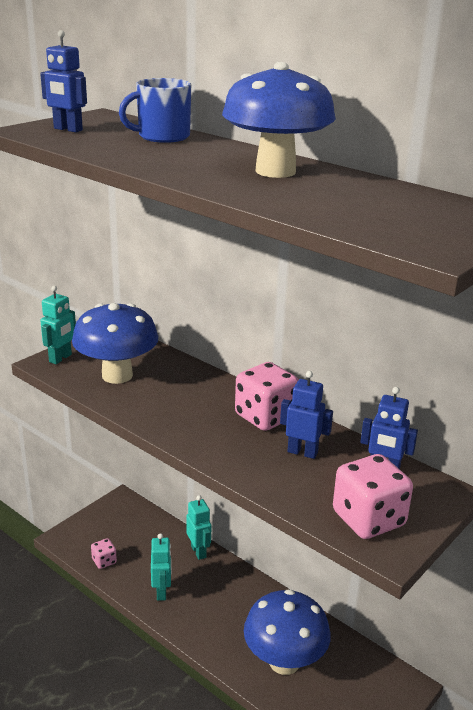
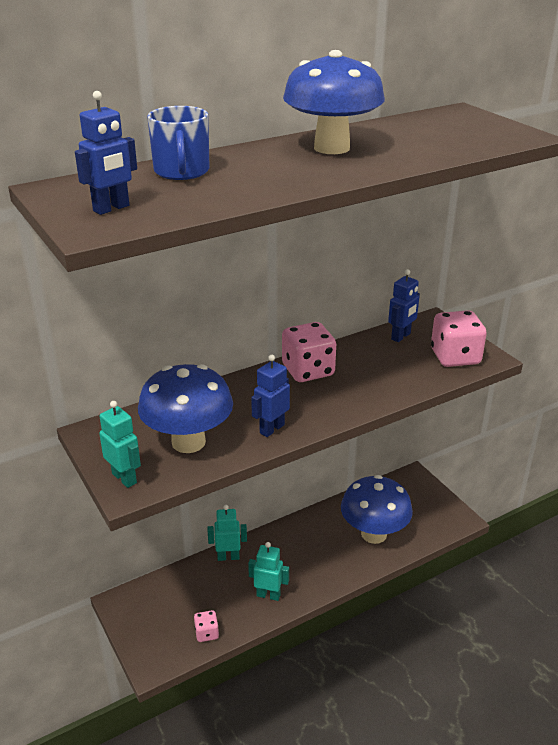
camera: 70 degrees left, 5 degrees up
blue robot [280,371,333,459] -> blue robot moved to [251,355,290,437]

